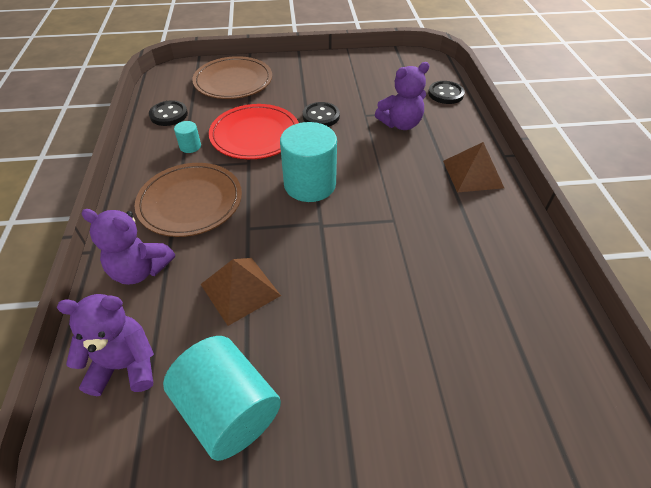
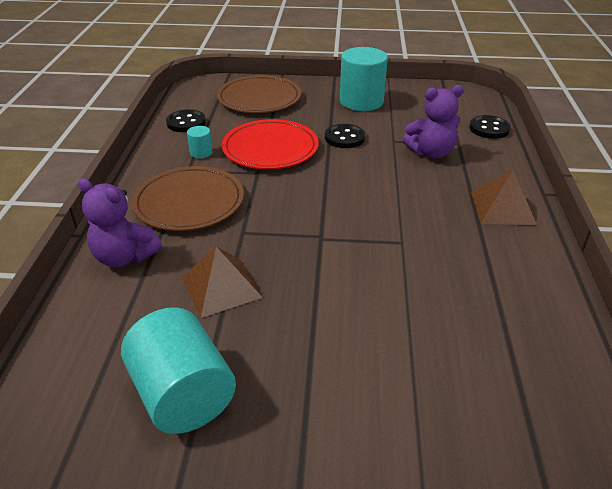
camera: 10 degrees right, 10 degrees down
purple teddy bear [57,294,154,396] -> none
turquoise cylinder [280,122,337,202] -> turquoise cylinder moved to [340,47,388,111]

